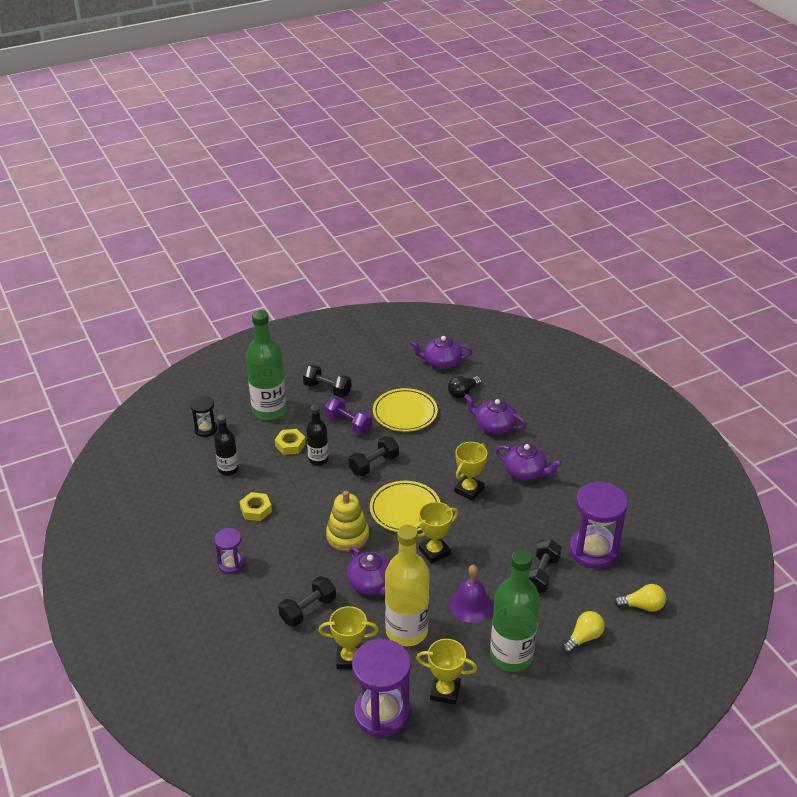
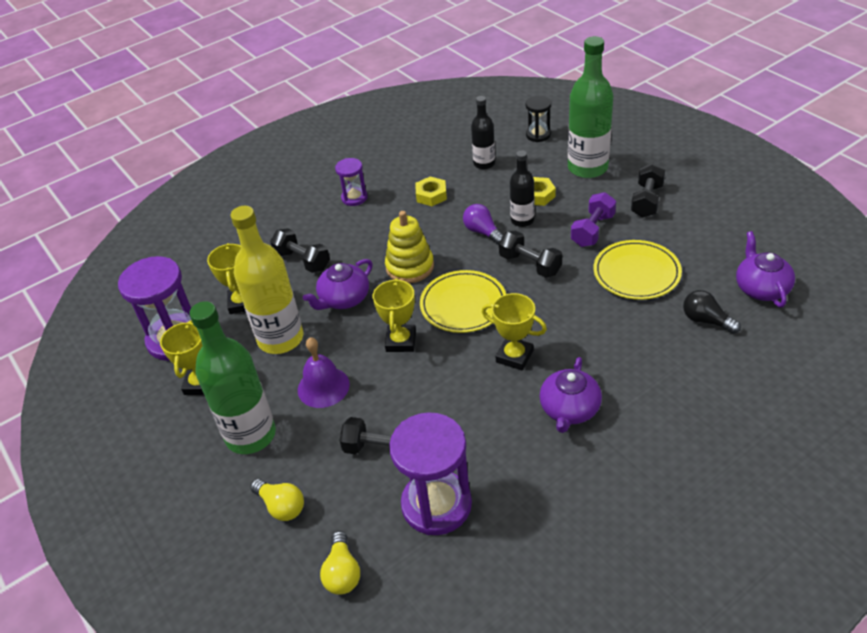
camera: 85 degrees right, 5 degrees up
yellow trophy [415,502,459,564] -> yellow trophy turned 45 degrees clockwise [373,278,416,352]
purple teapot [464,394,526,434] -> none
none -> purple light bulb [463,204,503,245]

